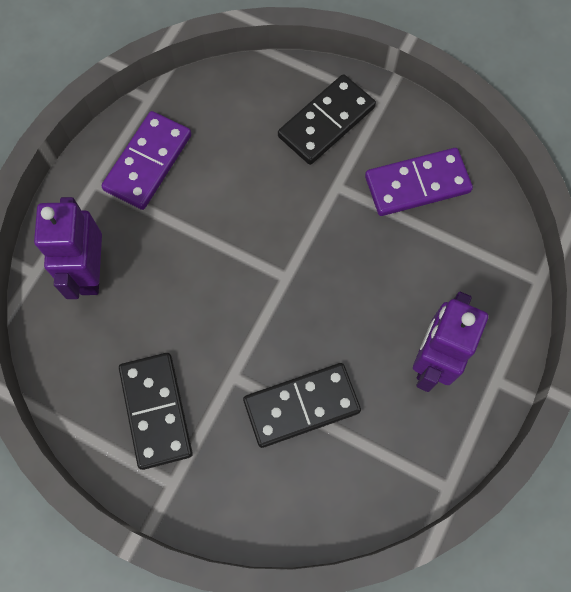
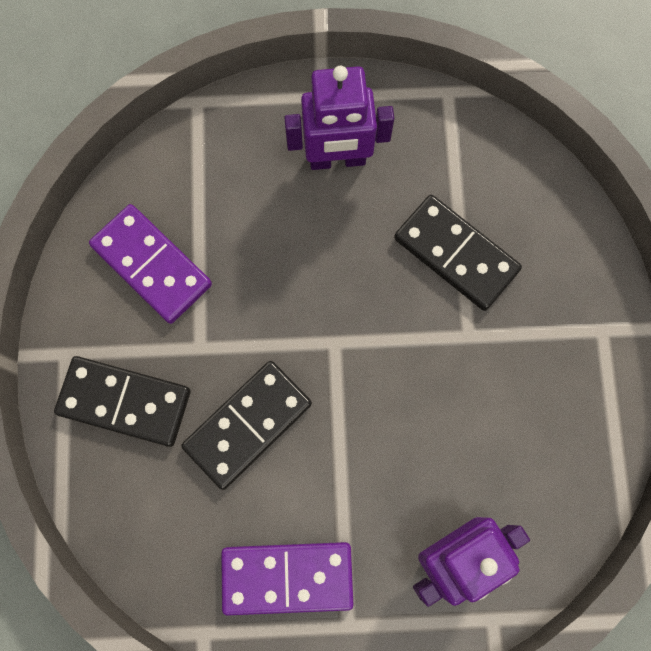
camera: 120 degrees left, 5 degrees up
black domino [119,353,193,470] -> black domino moved to [181,361,312,490]

